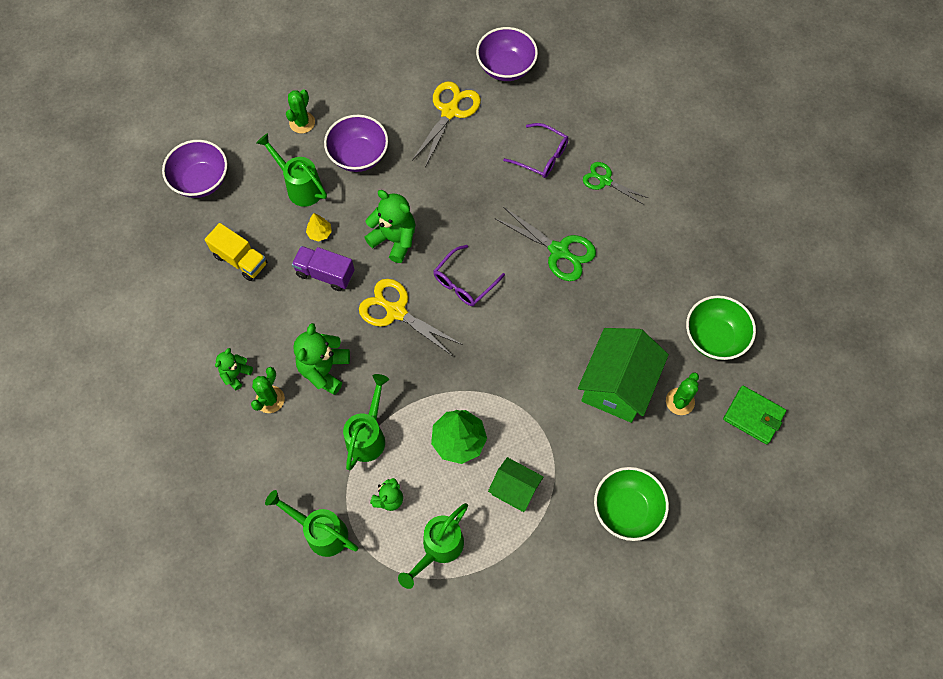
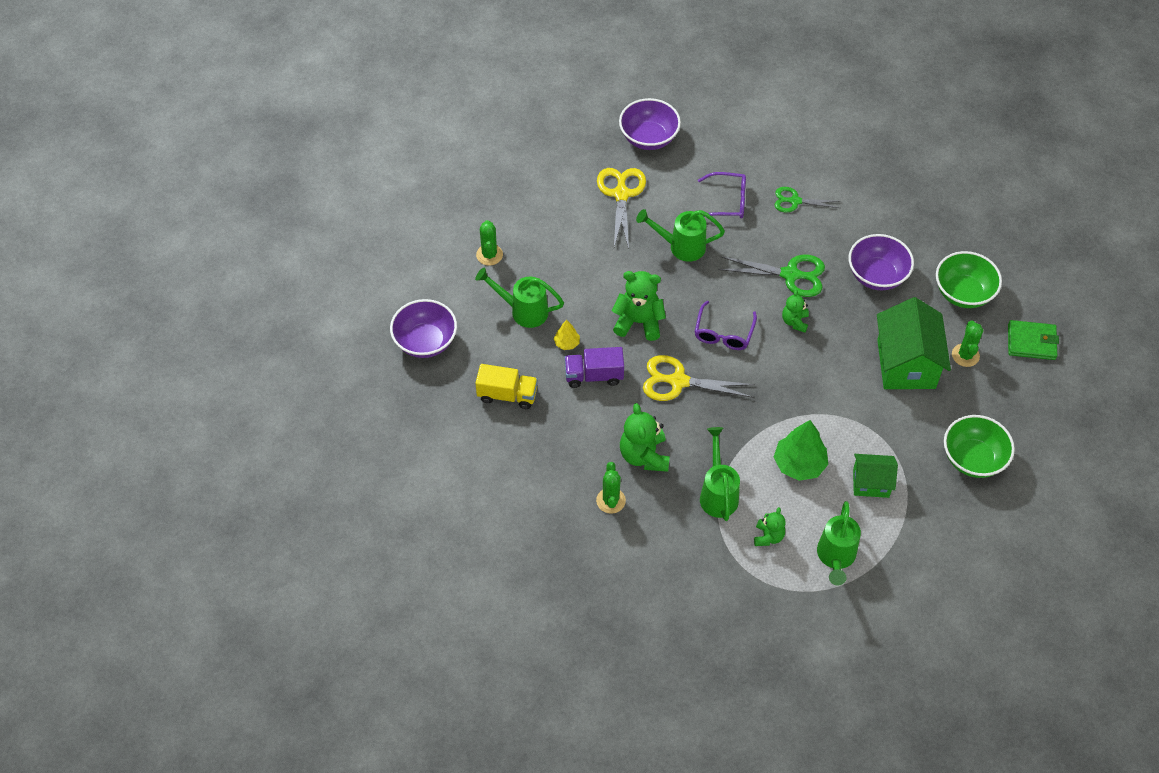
camera: 25 degrees left, 10 degrees down
green teddy bear [215,348,253,390] -> green teddy bear moved to [782,290,809,333]
green watering can [265,490,358,557] -> green watering can moved to [636,209,725,262]
purple bowl [324,115,388,172] -> purple bowl moved to [848,234,914,290]

